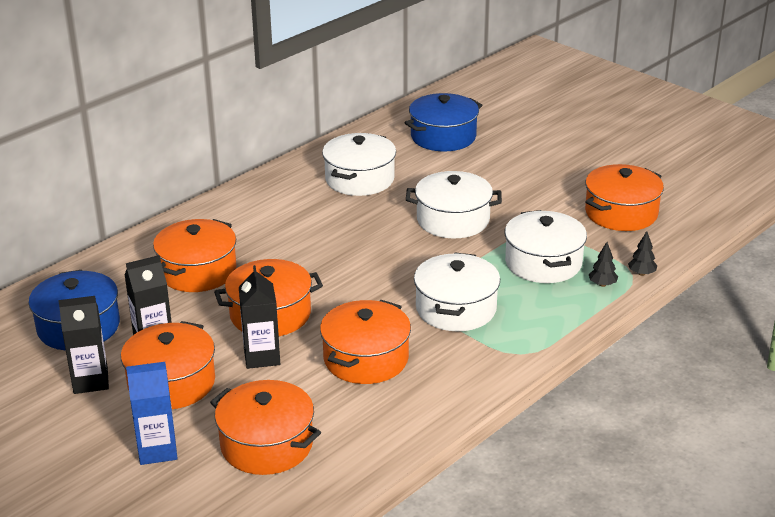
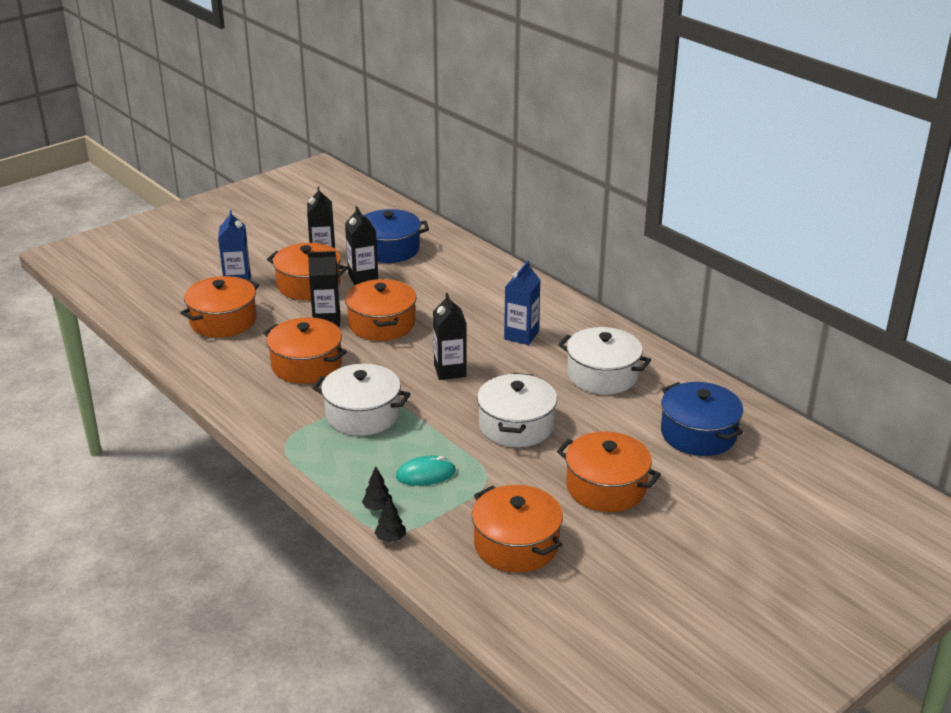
camera: 95 degrees right, 0 degrees up
orange pot [153,219,236,292] -> orange pot moved to [557,431,661,512]
white pot [504,210,587,283] -> turquoise mouse [396,456,456,486]
none -> black carton [433,293,467,380]
none -> blue carton [504,261,540,345]

